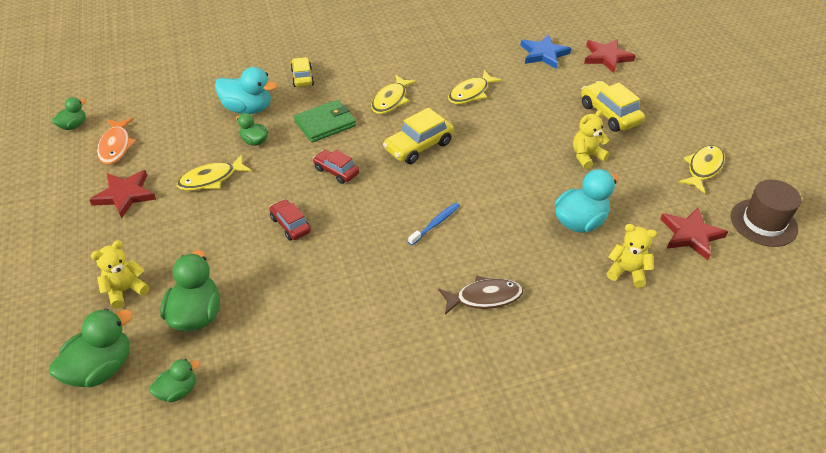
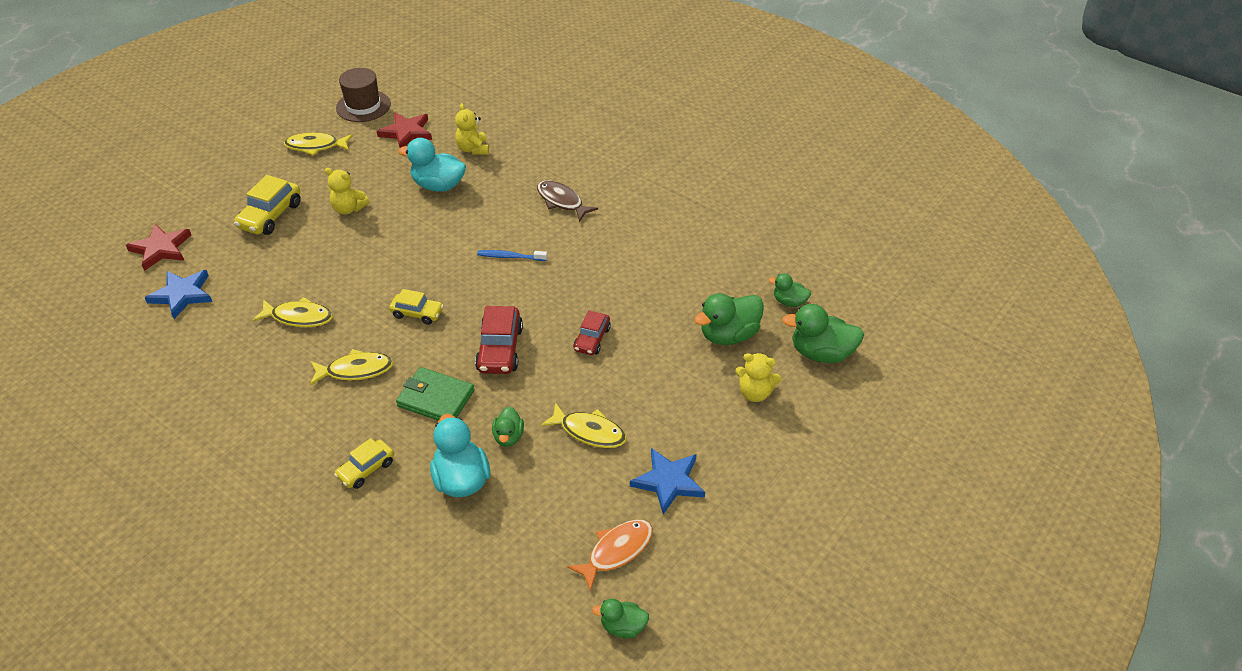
camera: 125 degrees left, 0 degrees up
red star [89,170,156,219] -> blue star [630,448,705,514]
red car [313,150,359,184] -> red car [475,306,523,374], size x1.56
yellow car [383,108,454,164] -> yellow car [389,289,444,325], size x0.64

